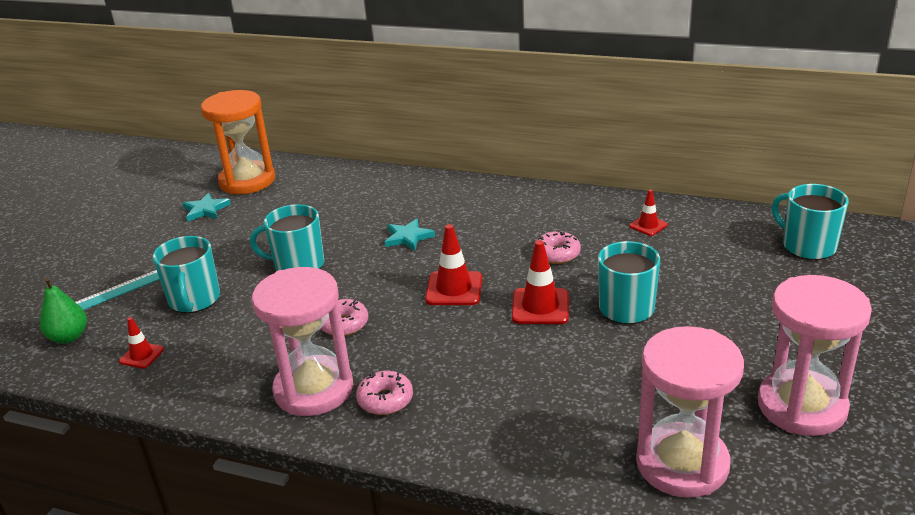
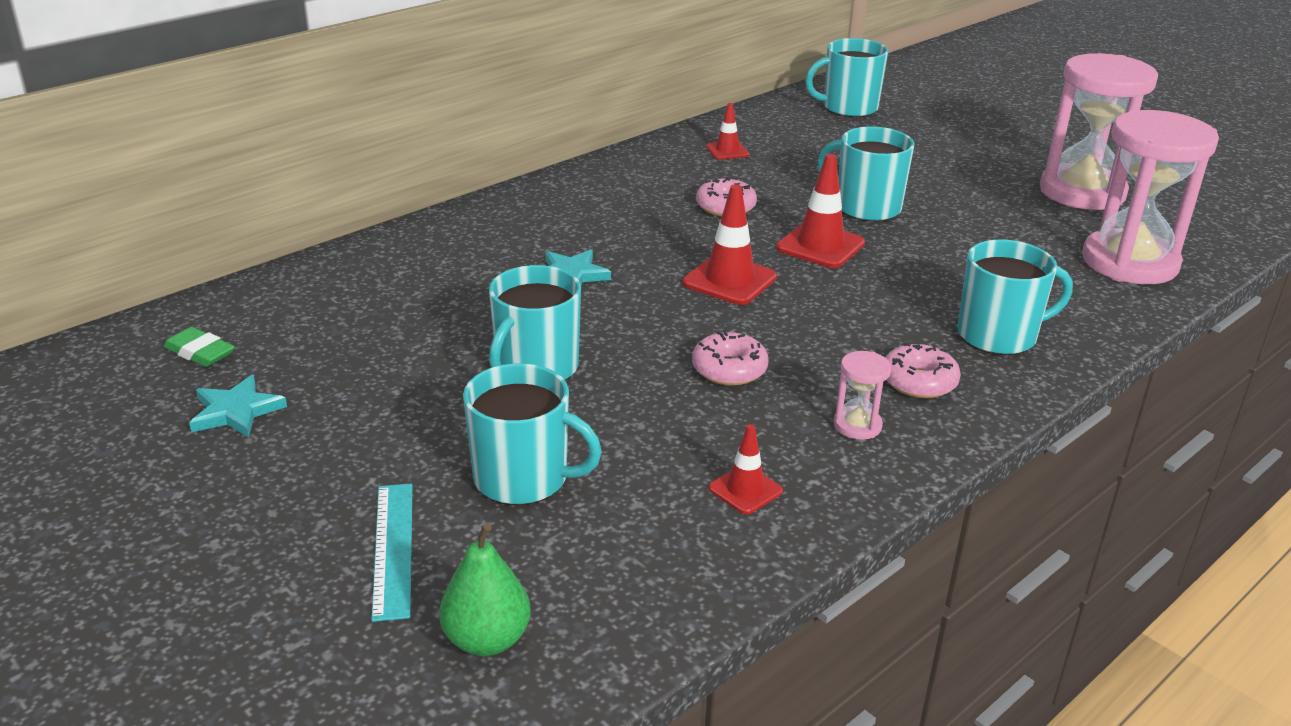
camera: 65 degrees left, 0 degrees up
red traffic cone [119,317,164,369] -> red traffic cone moved to [708,424,783,514]
orange hourglass [201,90,275,194] -> green eraser [163,327,235,367]
pink hourglass [252,267,353,416] -> pink hourglass [833,351,891,440], size x0.42
none -> turquoise mug [957,240,1073,355]

